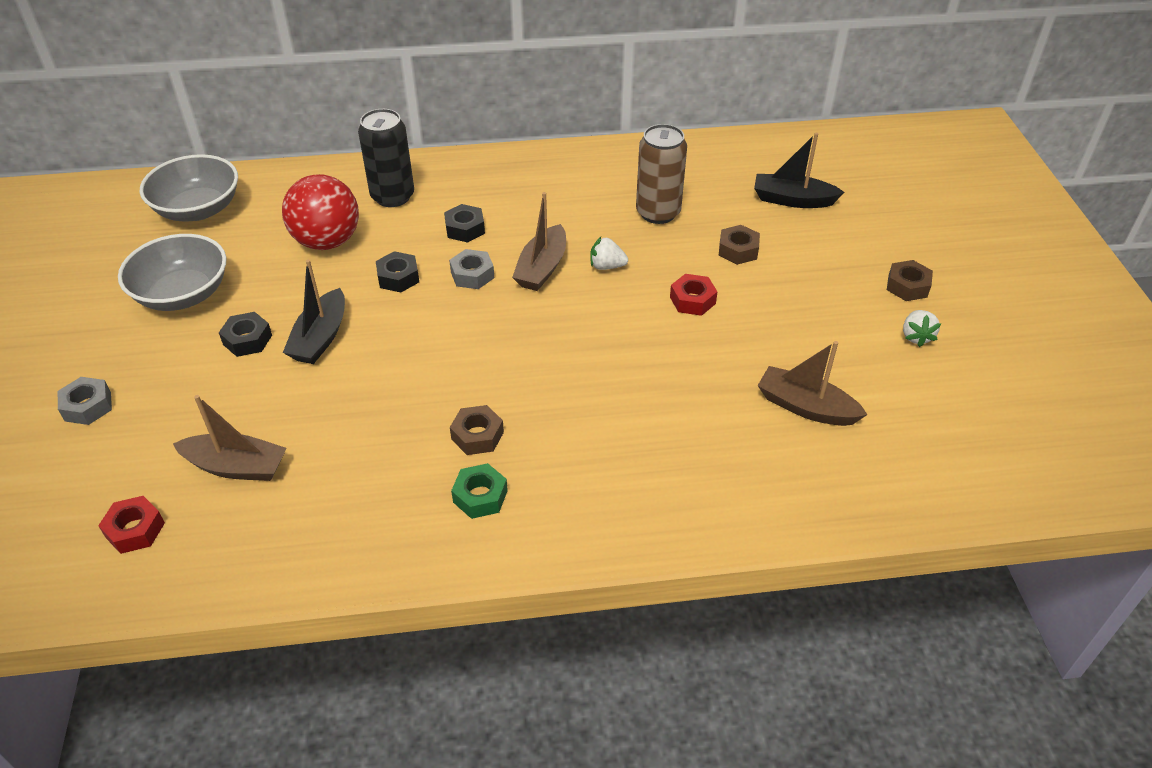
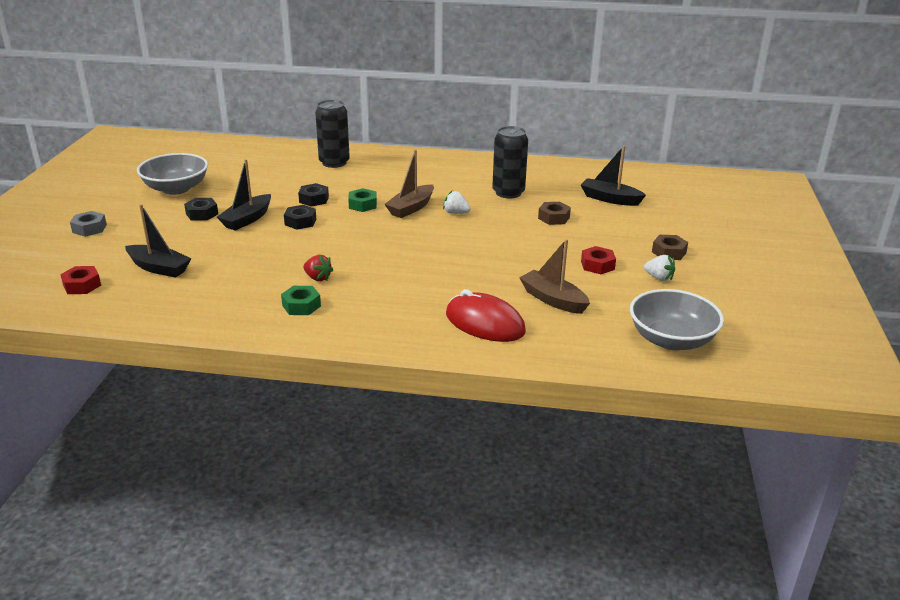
camera: 15 degrees right, 15 degrees down
grey bowl [140,154,238,222] -> grey bowl moved to [630,289,724,350]
brown boat [173,395,287,481] -> black boat [125,204,191,278]
red ball [282,174,359,250] -> none
black nut [444,204,485,243] -> black nut moved to [284,205,316,230]
grey nut [449,249,494,289] -> green nut [348,188,377,212]
brown nut [450,405,504,455] -> red strawberry [303,255,333,281]
brown can [636,124,687,224] -> black can [492,126,528,198]
red nut [670,274,718,316] -> red nut moved to [581,246,616,274]
white strawberry [903,310,941,347] -> white strawberry turned 75 degrees counterclockwise [644,255,675,281]
none -> red mouse [446,289,526,342]

